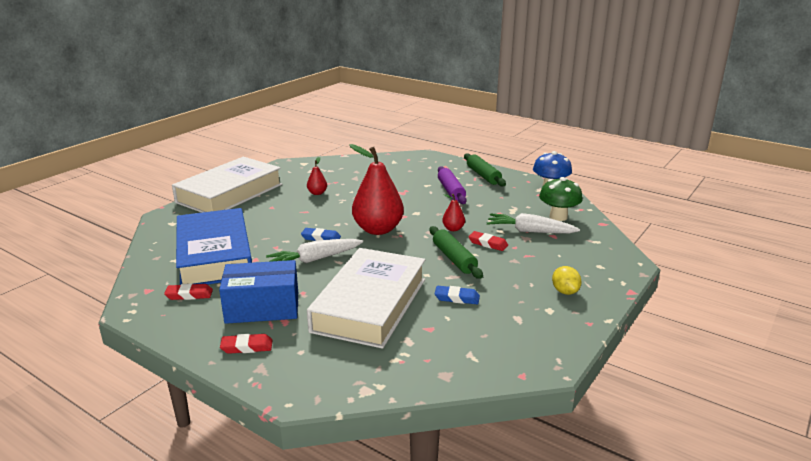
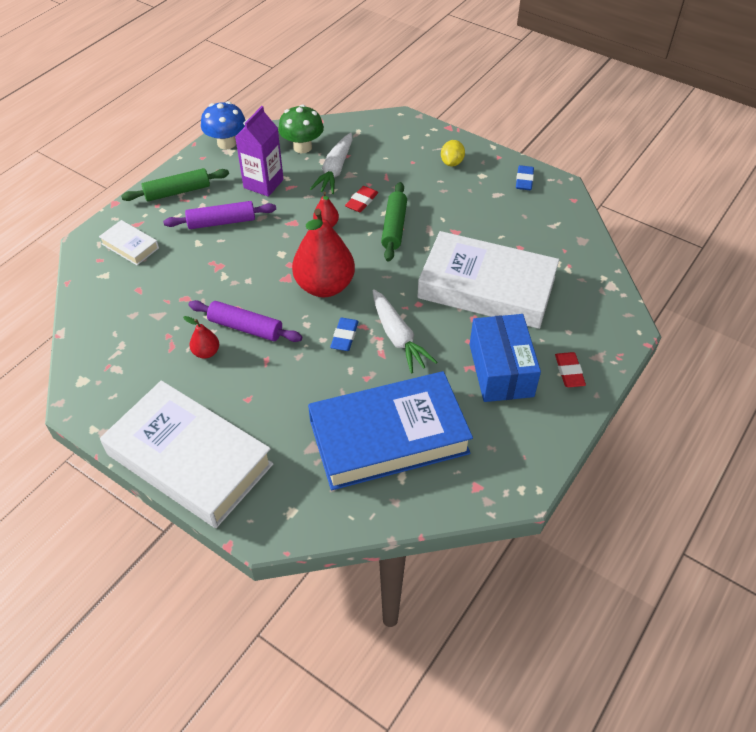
camera: 90 degrees left, 25 degrees up
red eraser [164,283,213,300] -> none
green rolling pin [430,226,483,279] -> green rolling pin turned 60 degrees counterclockwise [381,182,407,262]
blue eraser [434,286,480,304] -> blue eraser moved to [516,165,534,190]
yellow lemon [552,266,582,295] -> yellow lemon turned 60 degrees counterclockwise [441,140,465,166]
none -> white book [99,220,159,265]
none -> purple rolling pin [188,300,302,342]
none -> purple carton [235,106,284,197]

